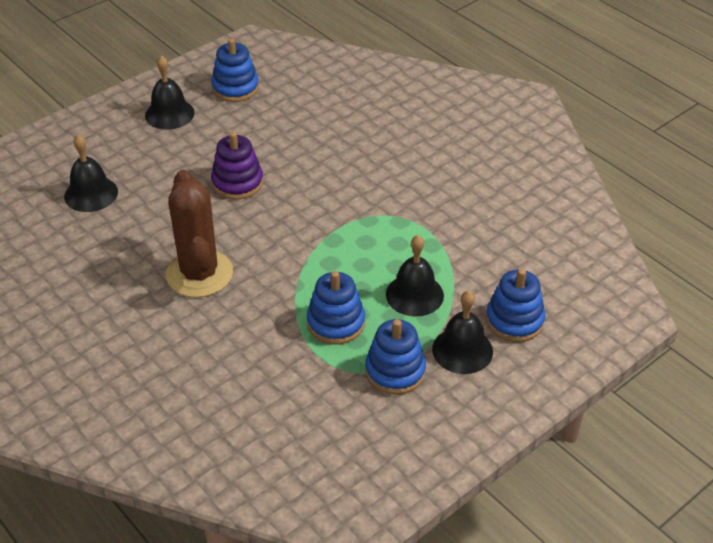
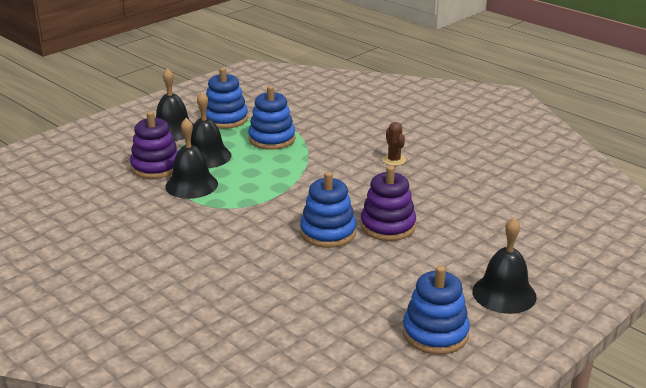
camera: 175 degrees right, 15 degrees down
black bell [64,135,118,212] -> black bell moved to [165,118,218,199]
brown cactus [166,170,233,298] -> brown cactus [382,122,406,166], size x0.40
blue stacking toy [486,269,545,342] -> blue stacking toy moved to [300,172,356,248]
none -> purple stacking toy [130,111,178,179]

